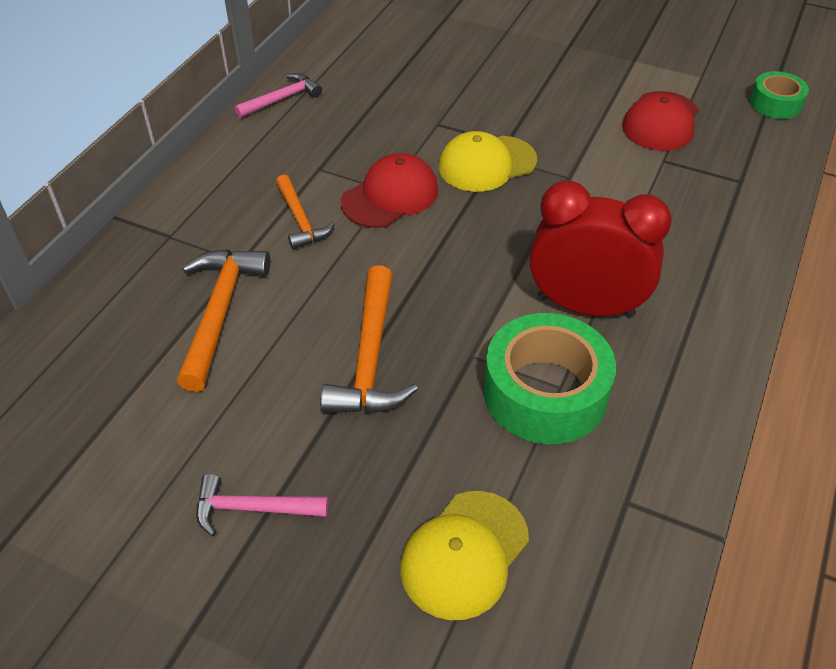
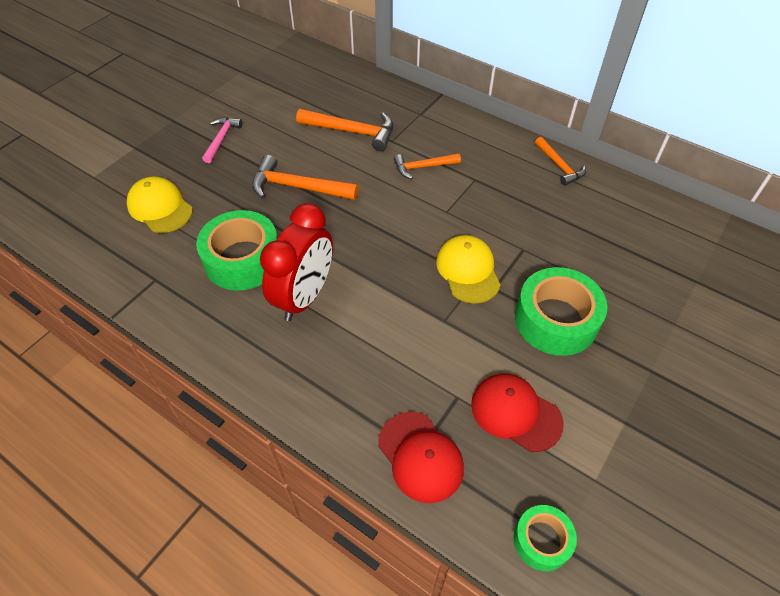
camera: 100 degrees right, 5 degrees up
pink hammer [234,73,322,118] -> orange hammer [535,137,586,186]
red cap [341,153,439,228] -> red cap moved to [378,412,464,503]
none -> green tape [515,267,608,356]

